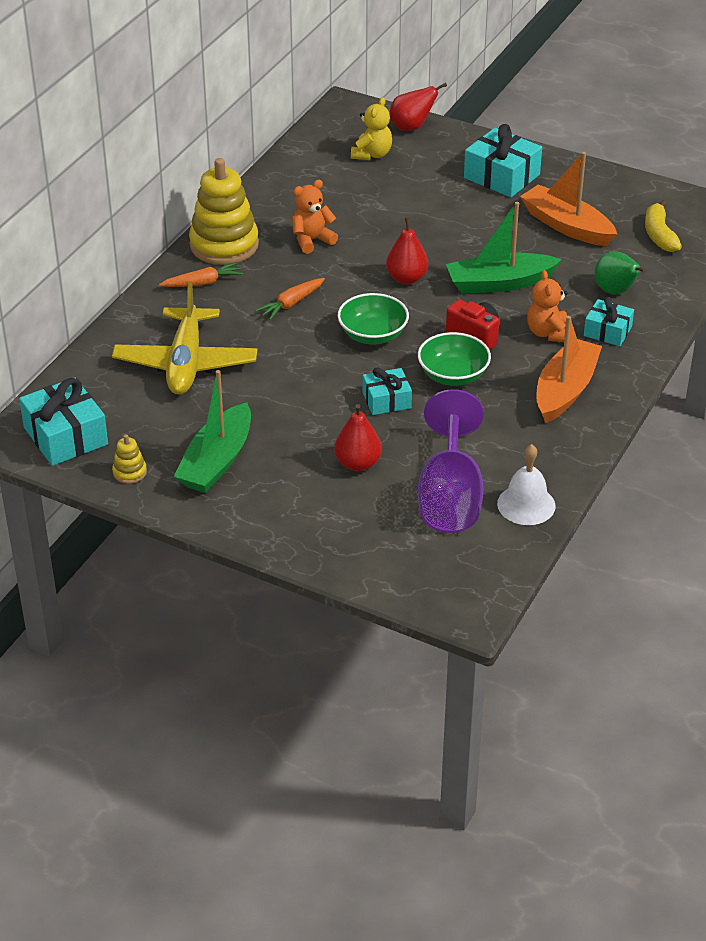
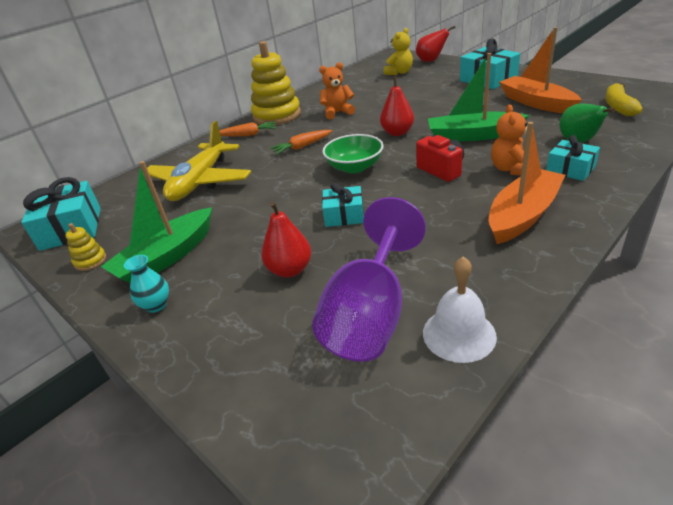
camera: 20 degrees right, 5 degrees down
green bowl [418,332,491,386] -> none
none -> turquoise vase [124,255,169,313]

